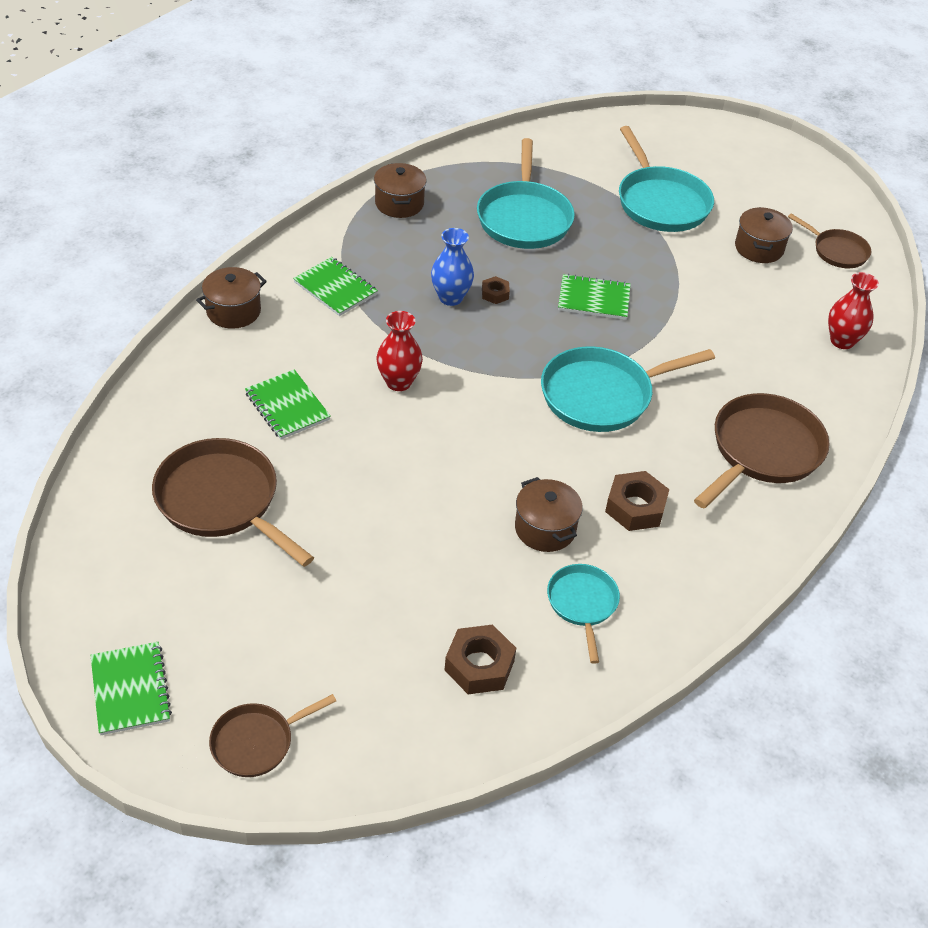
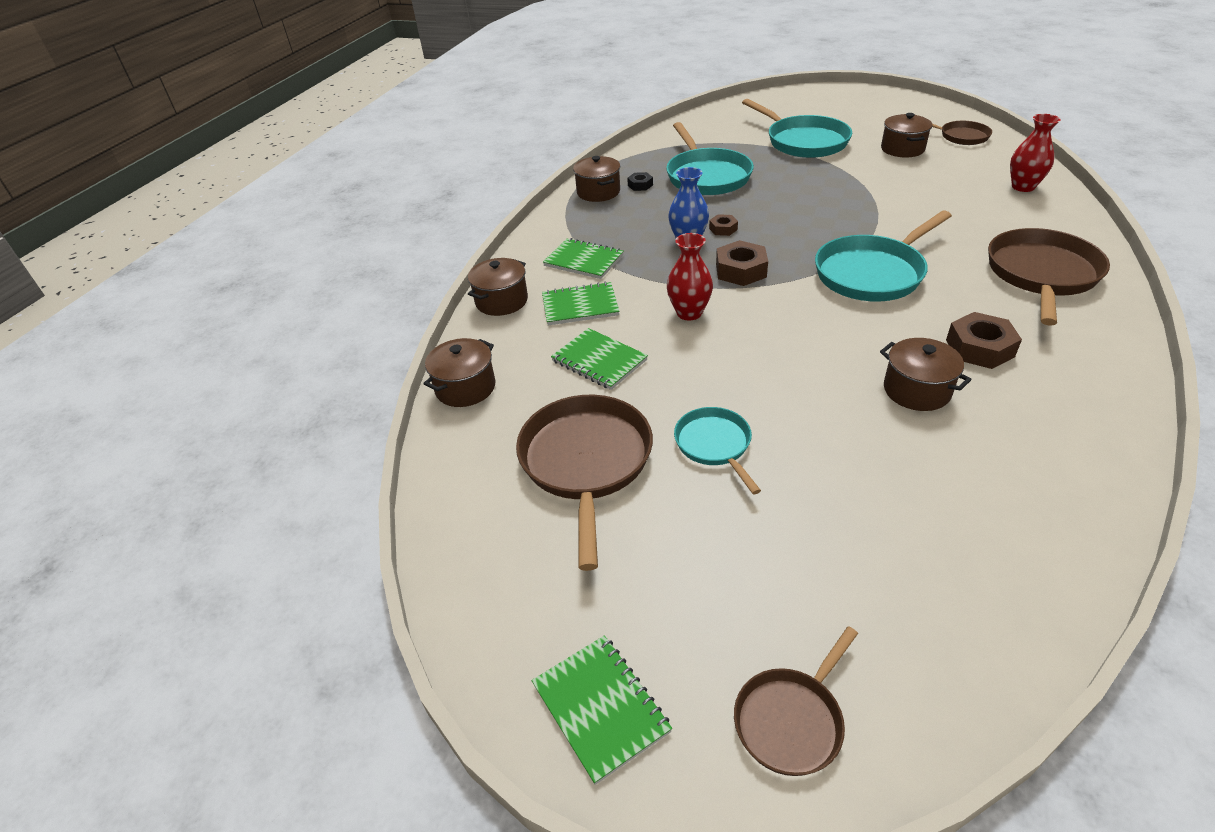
camera: 10 degrees left, 5 degrees down
brown pan [152,438,314,567] -> brown pan turned 60 degrees clockwise [516,395,653,571]
brown nut [445,625,516,694] -> brown nut moved to [716,240,768,286]
turquoise pan [547,564,620,664] -> turquoise pan moved to [674,407,761,494]
green notebook [558,274,631,320] -> green notebook moved to [542,282,620,325]
none -> brown pot [423,338,495,407]
none -> black nut [627,172,653,191]

